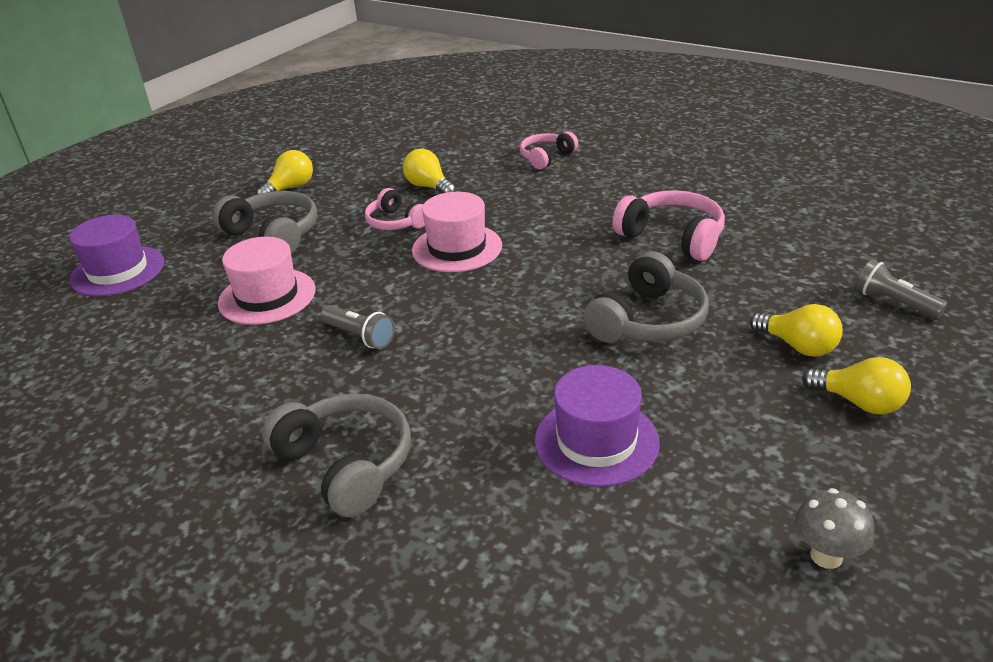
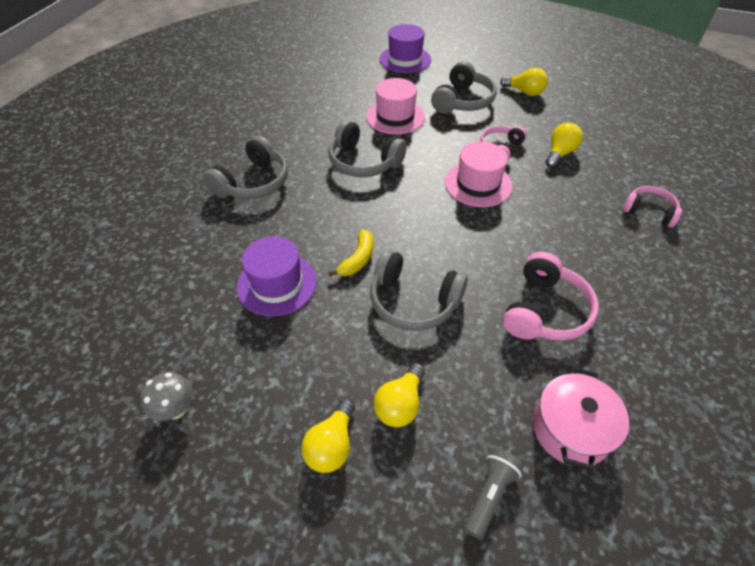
camera: 75 degrees right, 15 degrees up
grey flashlight [321,305,395,349] -> grey headphones [328,120,407,177]
none -> yellow banana [328,229,373,276]
none -> pink pot [533,367,629,471]

